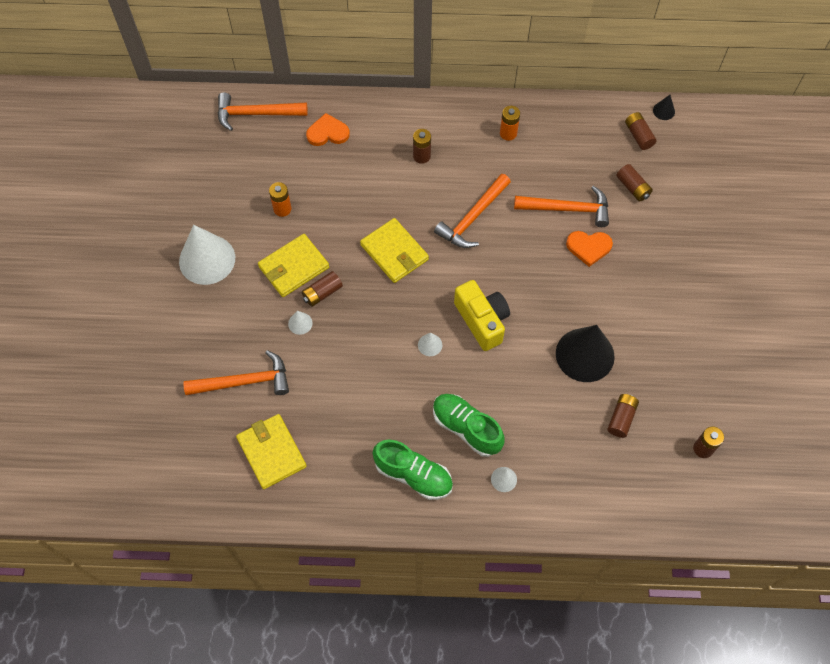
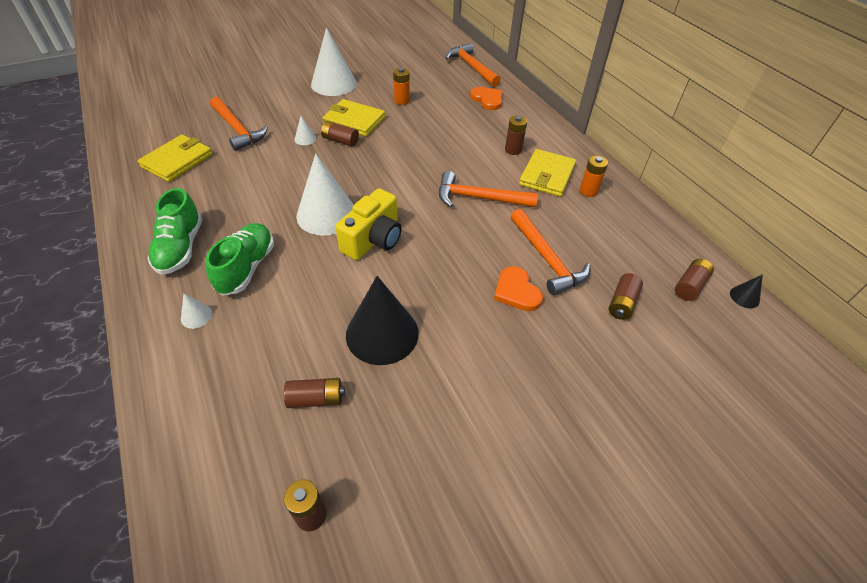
camera: 60 degrees right, 15 degrees down
yellow wallet [360,218,429,283] -> yellow wallet moved to [519,149,576,197]
white cone [418,333,442,356] -> white cone [296,153,354,236], size x2.37

